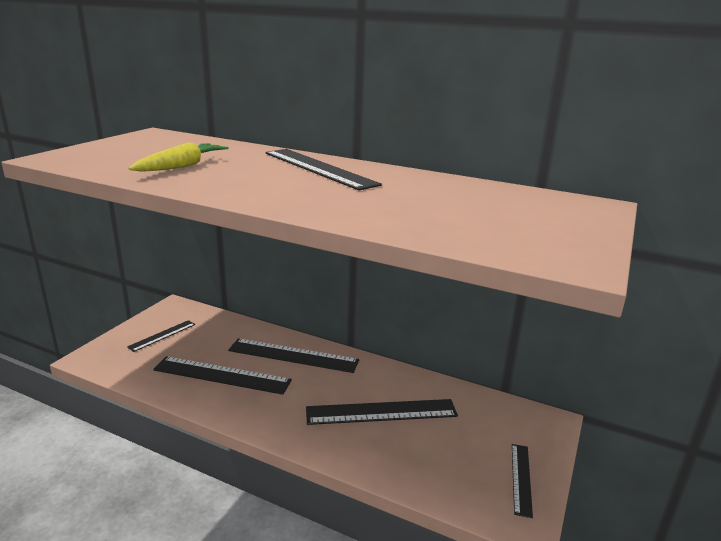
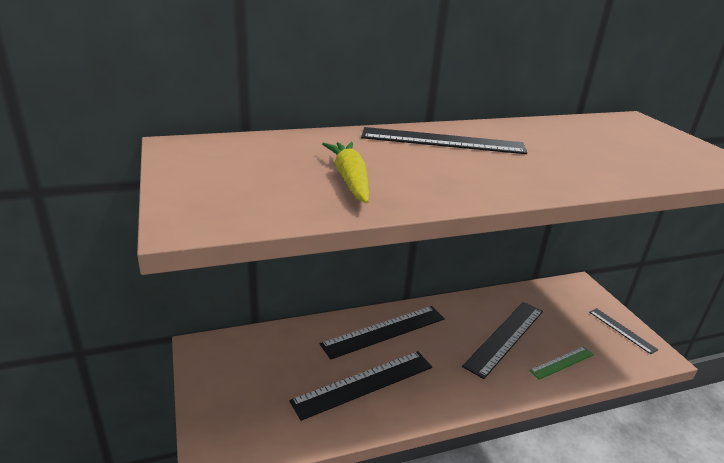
camera: 45 degrees left, 5 degrees up
black ruler [127,320,195,352] -> none
none -> green ruler [529,346,594,380]

